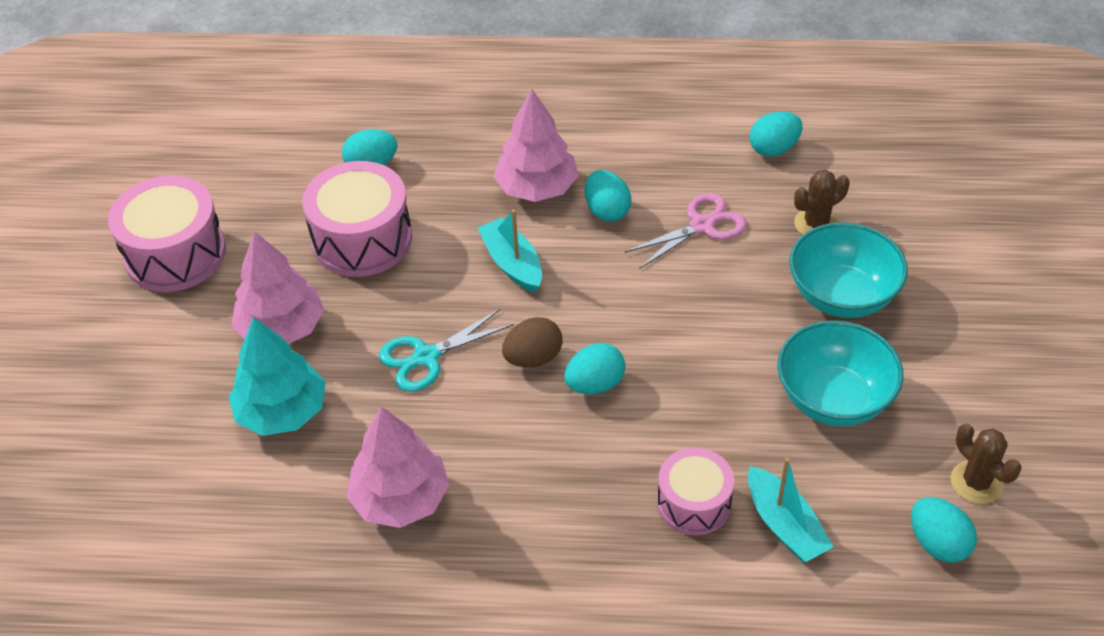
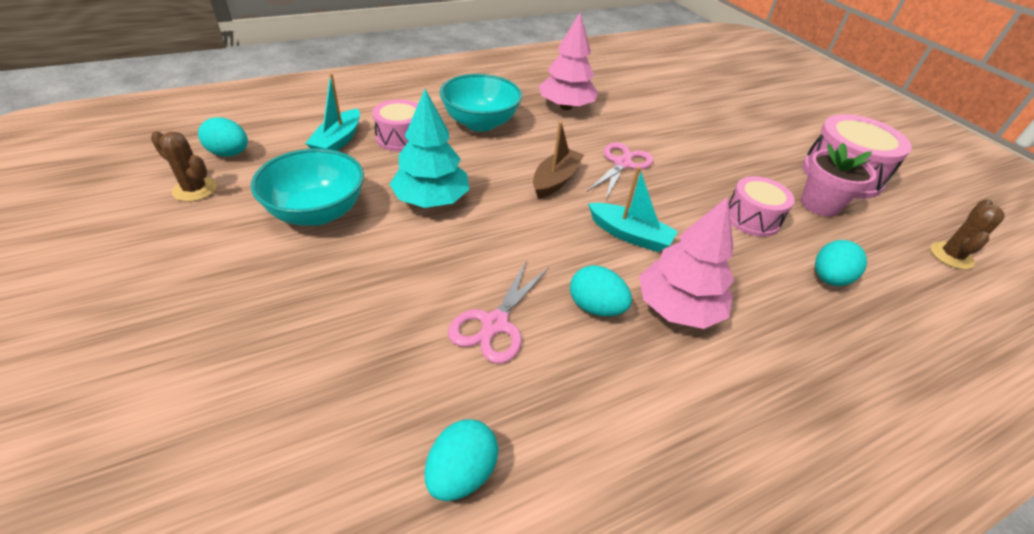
camera: 145 degrees right, 5 degrees down
turquoise tree [229,317,326,436] -> turquoise tree moved to [389,89,470,208]
pink tree [231,231,324,344] -> none
pink drum [302,161,412,277] -> pink drum [729,176,795,237], size x0.62
turquoise scissors [379,309,513,392] -> pink scissors [587,142,653,199]
brown egg [502,317,563,367] -> brown boat [533,121,584,199]
turquoise egg [564,343,625,394] -> none
turquoise boat [748,458,833,562] -> turquoise boat turned 105 degrees counterclockwise [305,73,360,151]
turquoise bowl [789,222,908,318] -> turquoise bowl moved to [440,74,522,132]
brown cactus [794,170,850,235] -> brown cactus moved to [930,199,1005,270]
none -> pink flower pot [801,143,876,217]

